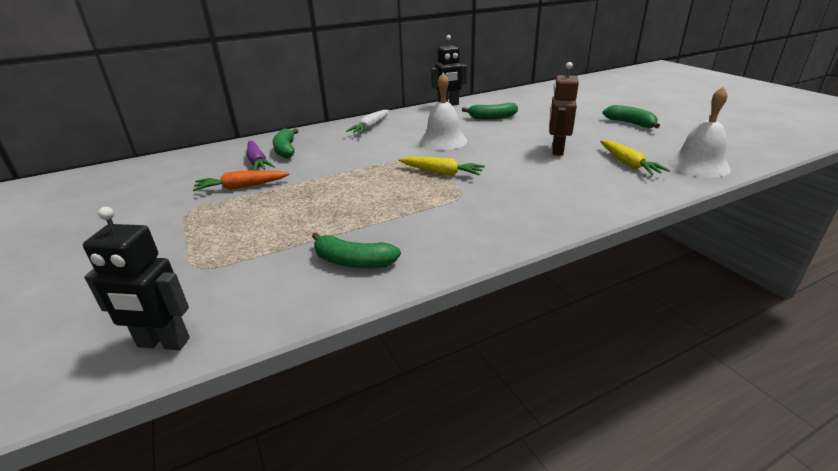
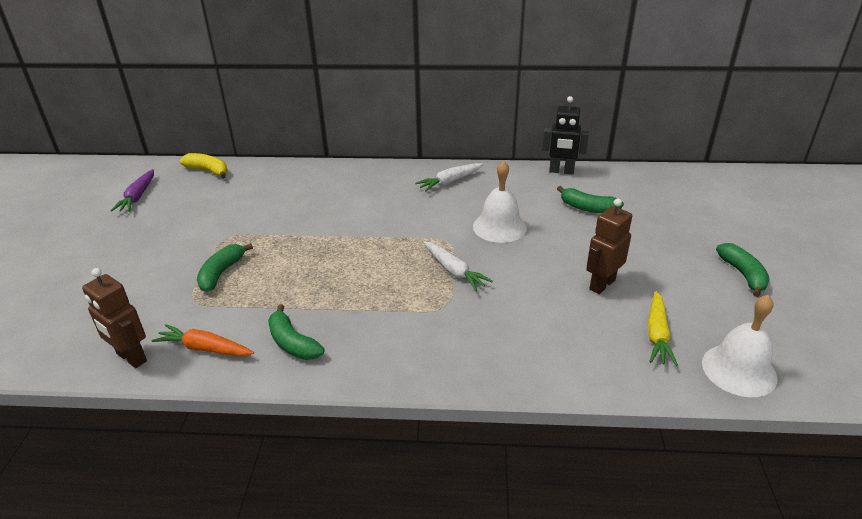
camera: 30 degrees right, 5 degrees up
black robot [83,207,190,350] -> brown robot [82,268,147,368]
orange carrot [192,171,290,191] -> orange carrot moved to [151,324,254,356]
purple carrot [247,141,275,171] -> purple carrot moved to [111,169,154,212]
green banana [273,129,298,159] -> green banana moved to [197,243,253,292]
yellow carrot [398,157,485,176] -> white carrot [423,241,493,291]
none -> yellow banana [180,153,228,179]

